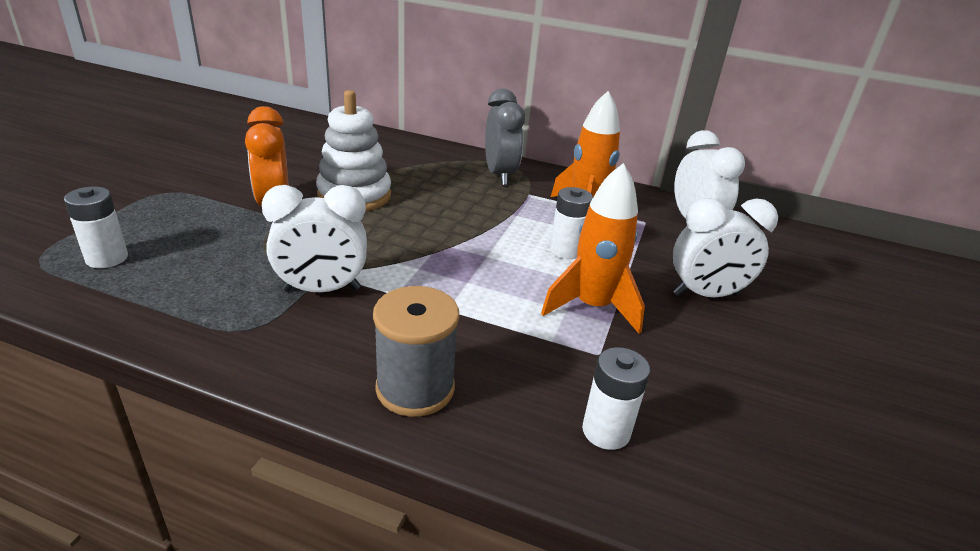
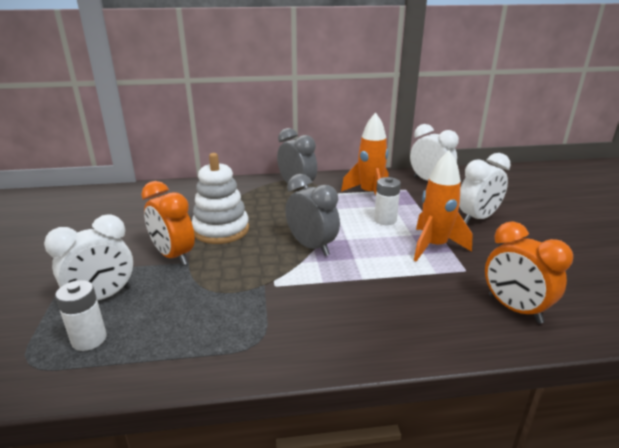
camera: 25 degrees left, 5 degrees down
white clock [262,185,367,292] -> white clock moved to [44,214,133,301]
grey spool [373,286,459,417] -> none
white battery [582,347,650,450] -> orange clock [485,221,573,324]
none -> grey clock [285,174,340,256]

